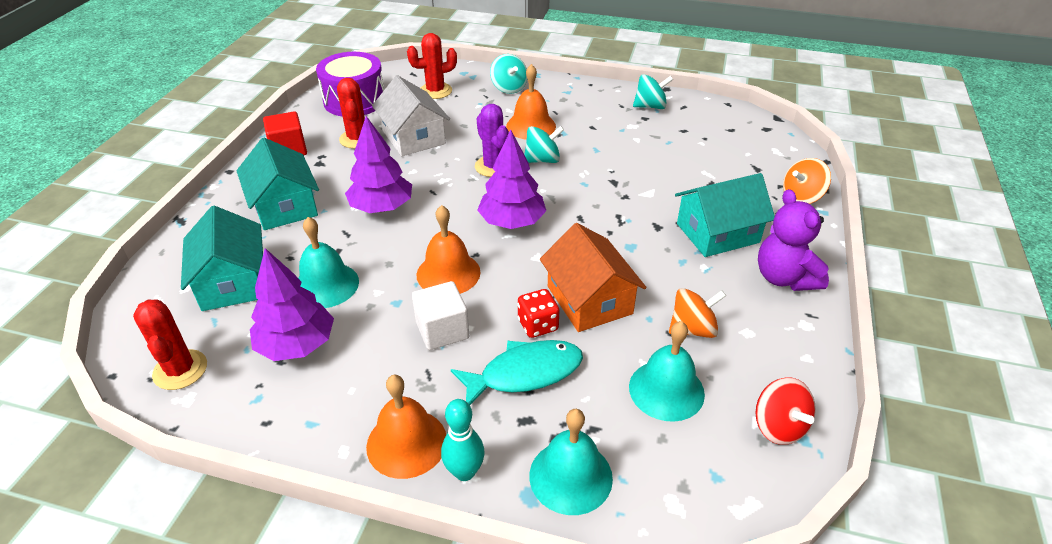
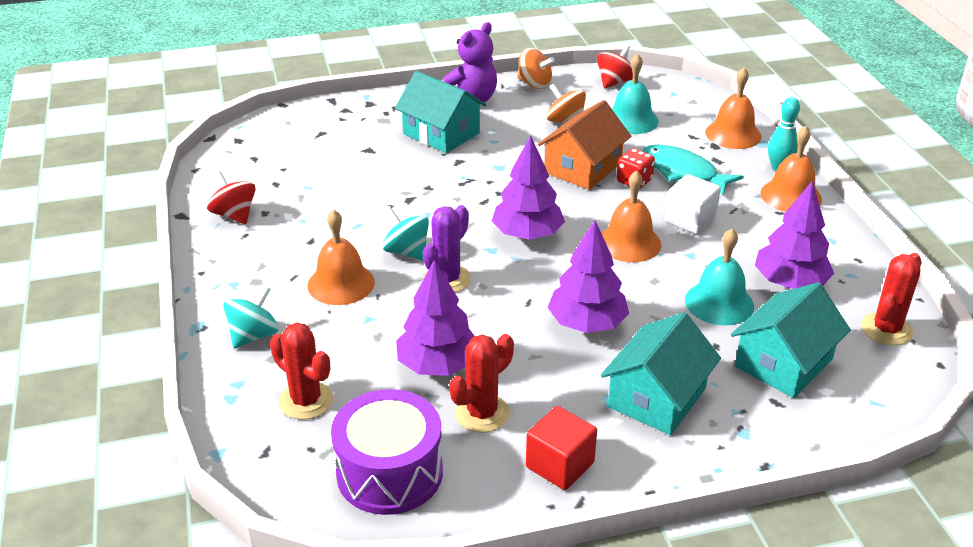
camera: 120 degrees left, 5 degrees down
white house [372,75,450,156] -> purple tree [396,259,475,376]
turquoise bell [529,409,613,515] -> orange bell [705,67,762,149]
turquoise spinning top [633,74,673,109] -> red spinning top [207,171,256,224]
orange spinning top [783,158,831,204] -> orange spinning top moved to [517,48,555,89]

